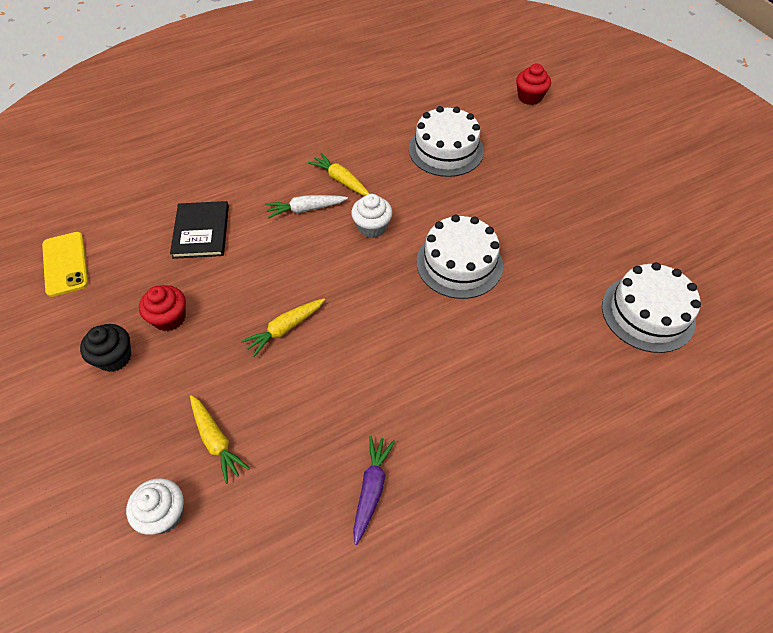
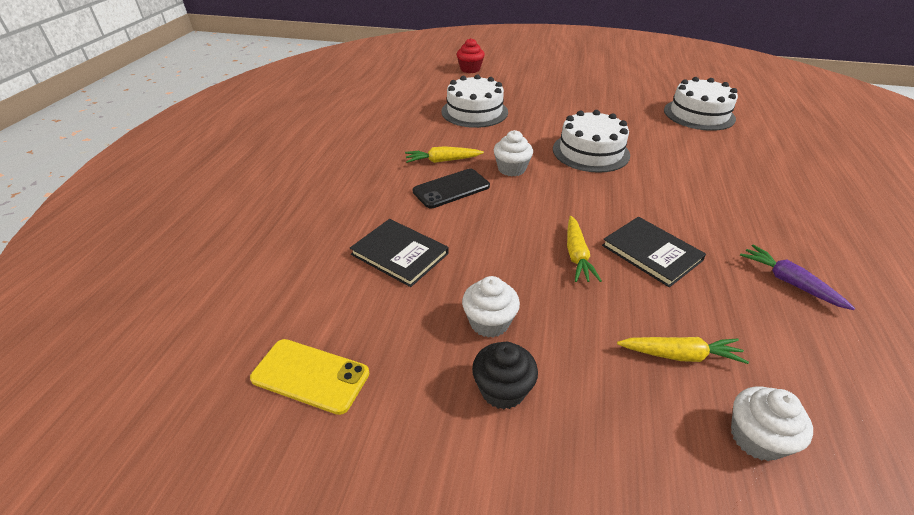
camera: 50 degrees left, 15 degrees down
red cupcake [139,285,186,331] -> white cupcake [462,276,520,338]
white carrot [265,195,348,219] -> black phone [413,169,490,208]
none -> black book [602,217,706,287]

